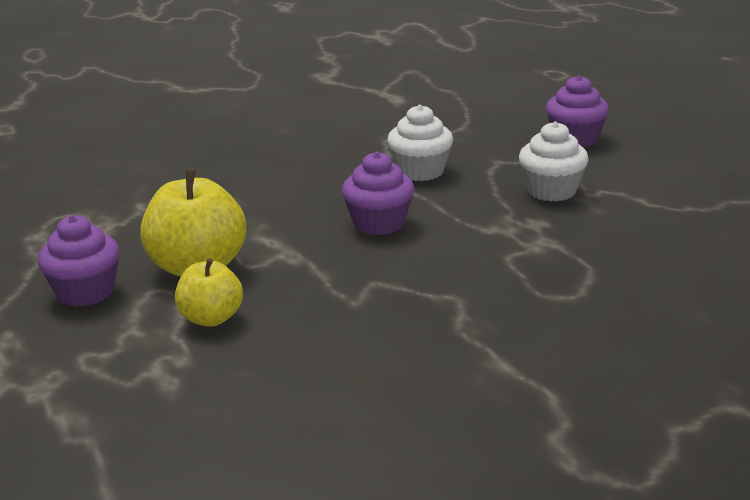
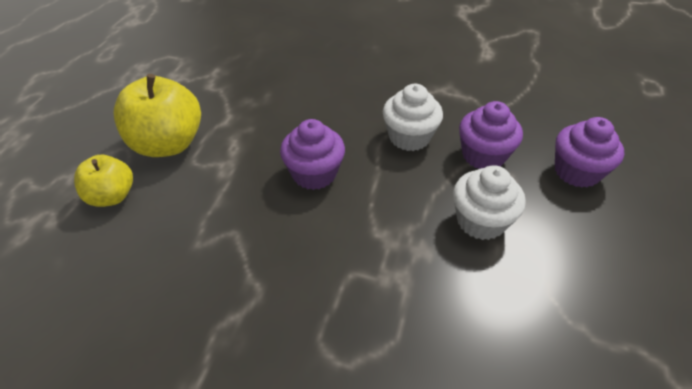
camera: 40 degrees right, 20 degrees up
purple cupcake [38,215,120,307] -> purple cupcake moved to [459,101,523,169]

